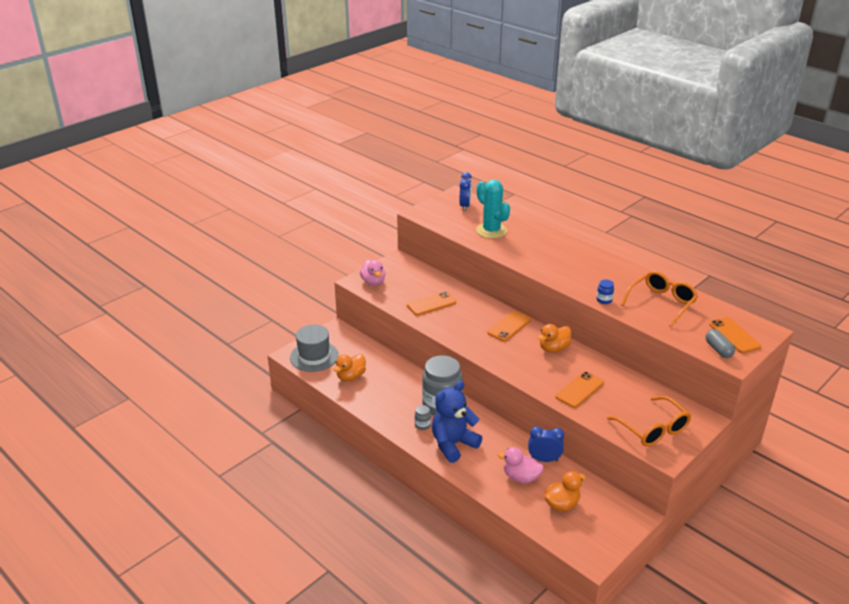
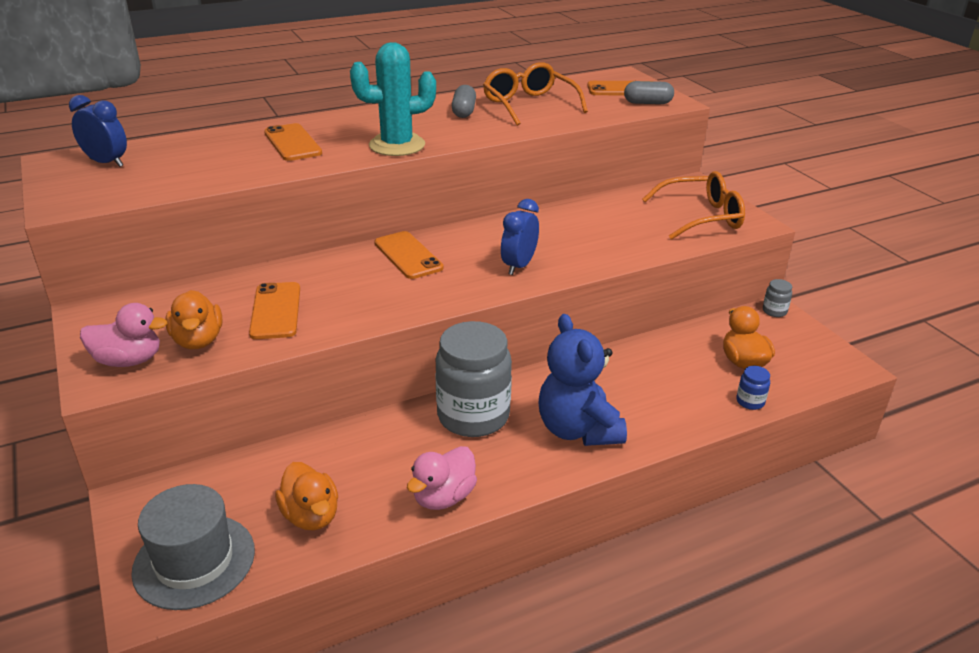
camera: 70 degrees left, 0 degrees up
grey jar [415,405,431,430] -> grey jar moved to [763,279,792,317]
turquoise cactus [476,180,510,239] -> turquoise cactus moved to [350,42,436,156]
pink duck [497,447,544,483] -> pink duck moved to [407,446,477,510]
blue clock [528,426,564,462] -> blue clock moved to [501,199,539,275]
orange duck [538,324,571,353] -> orange duck moved to [165,290,222,349]
orange phone [556,372,604,408] -> orange phone moved to [264,123,322,161]
blue jar [596,279,614,304] -> blue jar moved to [736,366,770,410]
none -> grey capsule [452,85,476,118]

